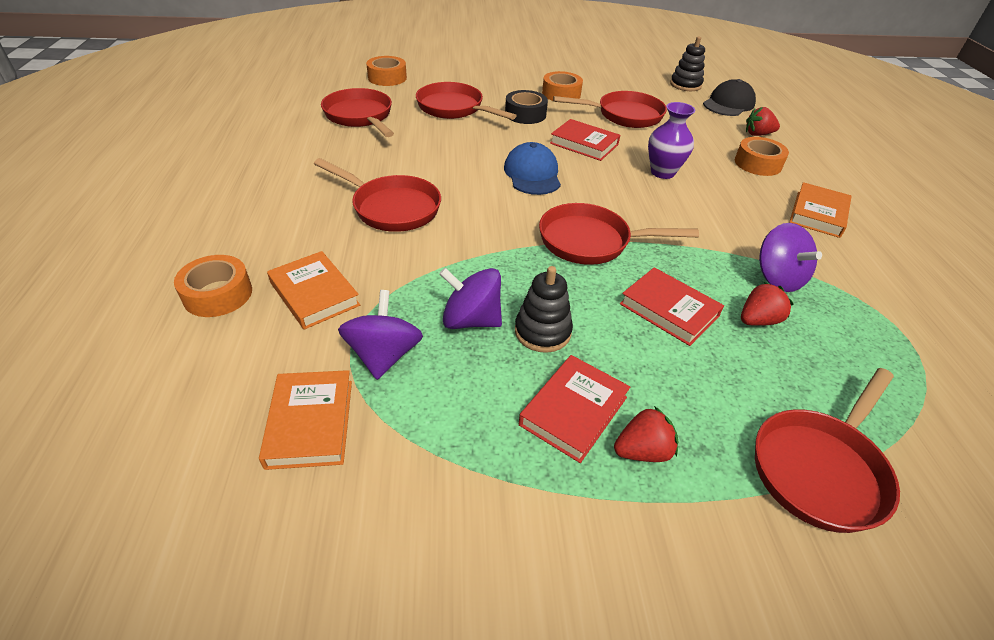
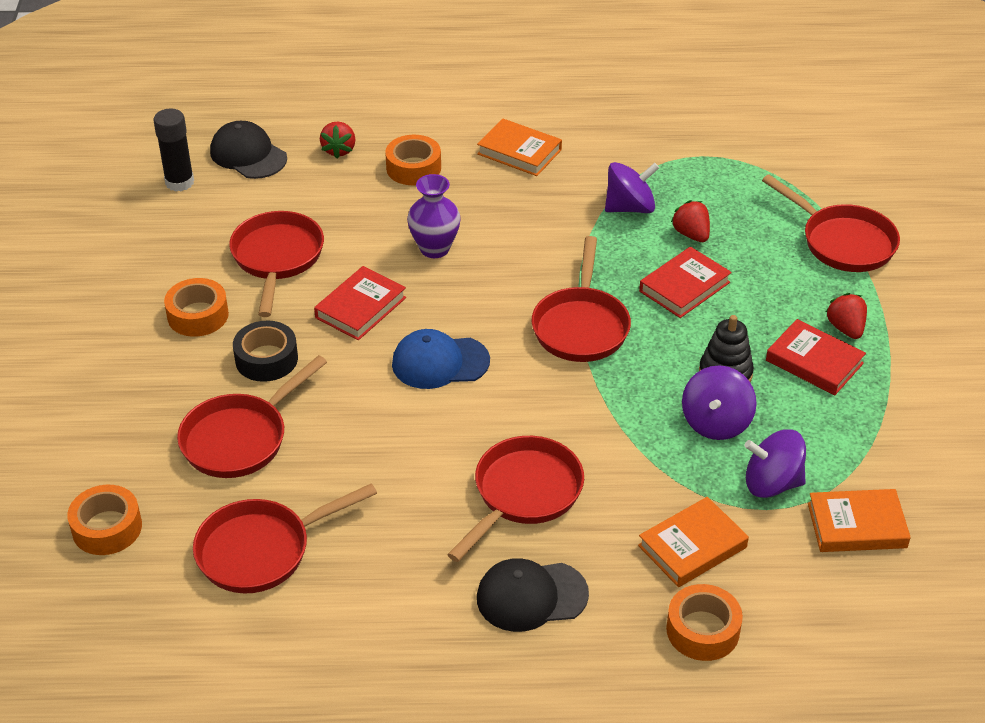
camera: 85 degrees left, 0 degrees up
black stacking toy [670,36,705,91] -> black glue stick [153,109,194,192]
none -> black cap [477,558,589,632]

